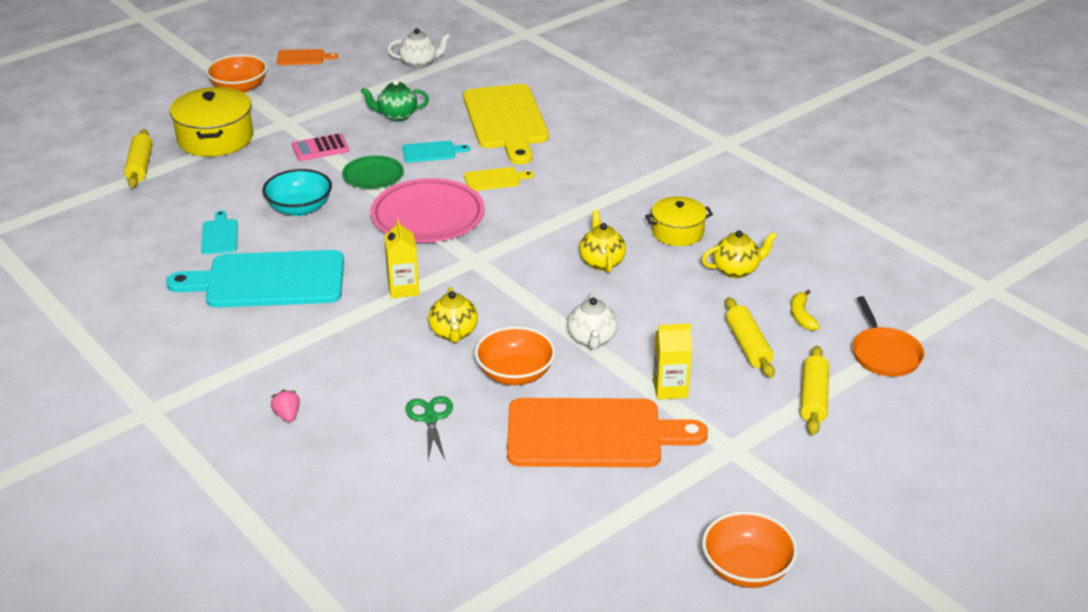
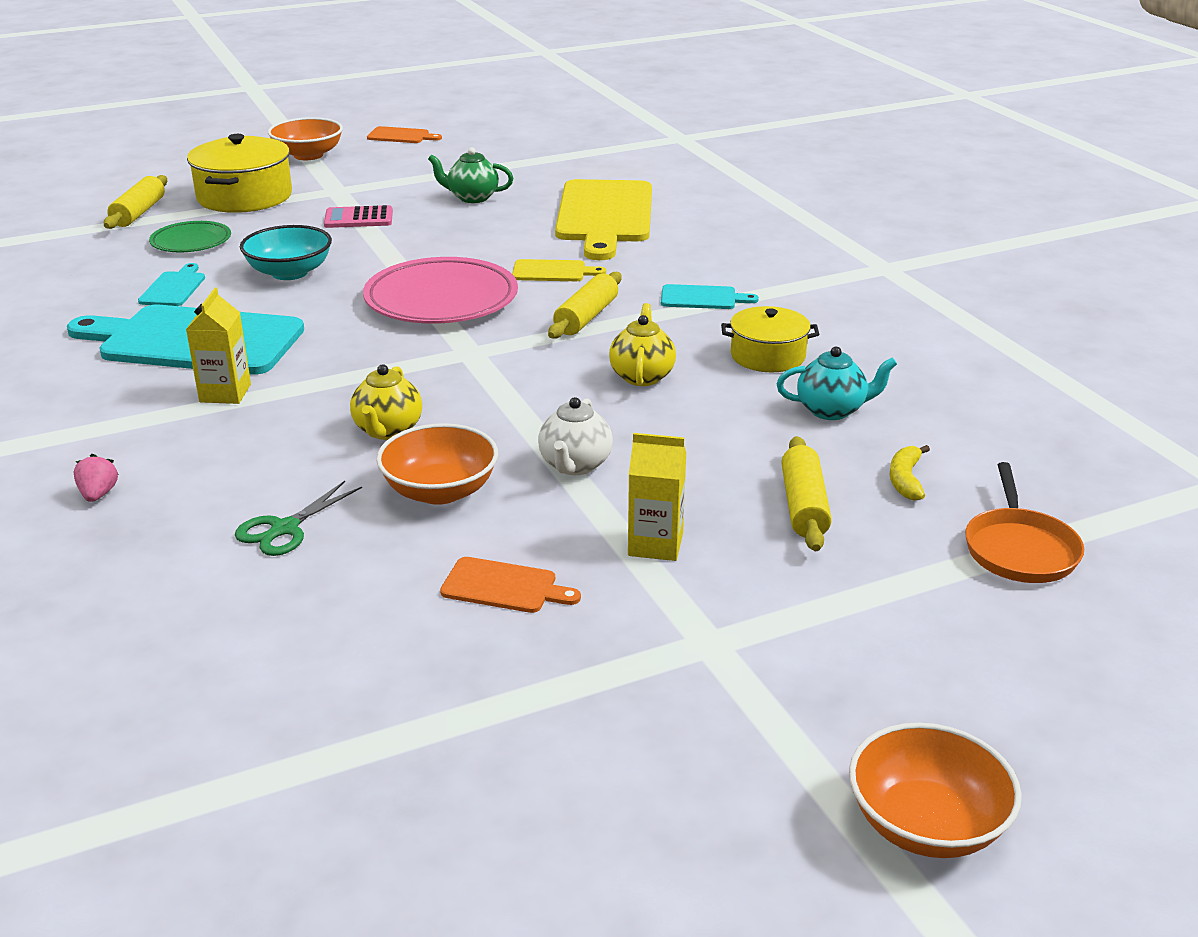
camera: 15 degrees right, 5 degrees down
green plate [342,155,404,189] -> green plate moved to [149,221,231,252]
yellow carton [384,219,420,299] -> yellow carton moved to [186,288,251,404]
white teapot [388,28,450,68] -> none
turquoise cutting board [402,141,470,163] -> turquoise cutting board moved to [661,284,759,309]
green scissors [406,396,453,460] -> green scissors turned 150 degrees counterclockwise [235,481,362,556]
orange cutting board [507,398,708,467] -> orange cutting board [440,557,581,613], size x0.44
yellow teapot [702,230,777,278] -> turquoise teapot [776,347,897,420]
orange bowl [702,511,798,588] -> orange bowl moved to [849,723,1022,858]
yellow rolling pin [801,346,829,435] -> yellow rolling pin moved to [548,272,622,338]

